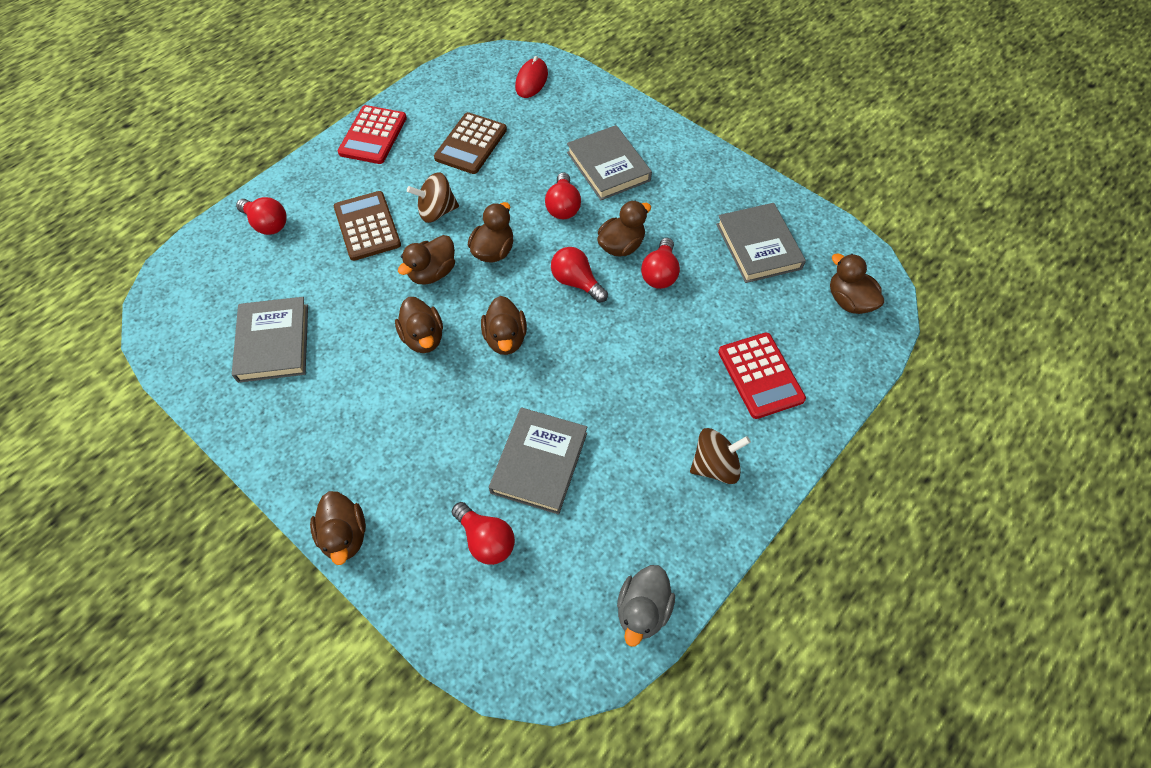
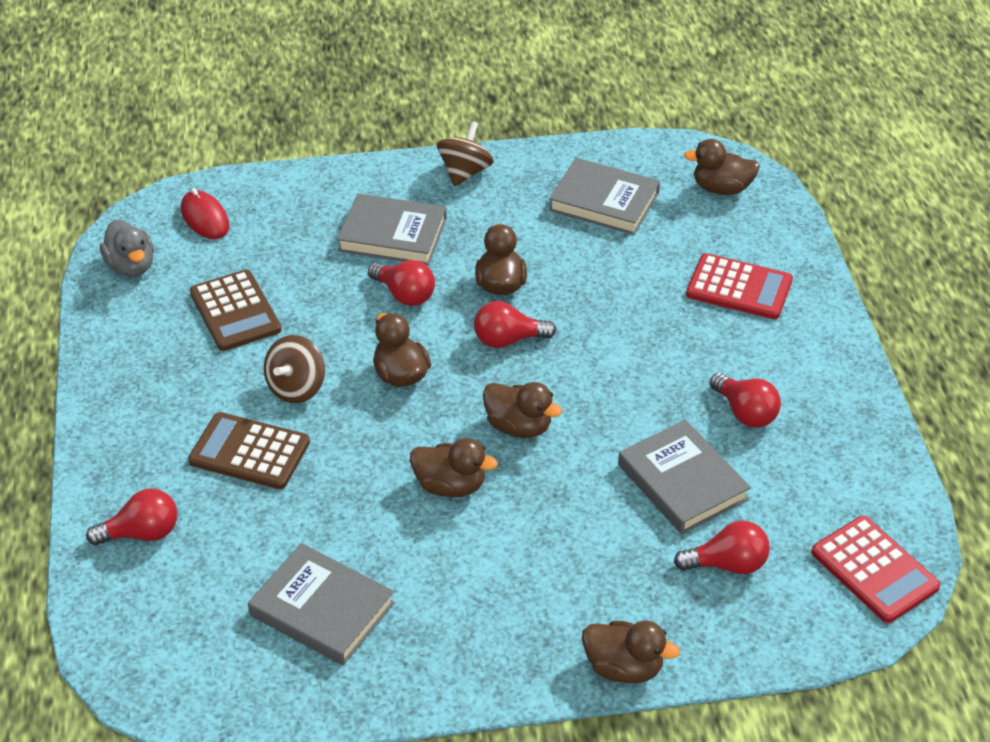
camera: 50 degrees left, 15 degrees down
red calculator [338,105,407,164] -> red calculator moved to [811,516,940,623]
brown duck [398,235,455,285] -> none
grey duck [617,565,675,647] -> grey duck moved to [100,220,154,277]
red light bulb [641,238,680,289] -> red light bulb moved to [710,373,781,428]
brown spinning top [690,428,751,484] -> brown spinning top moved to [437,121,494,187]

